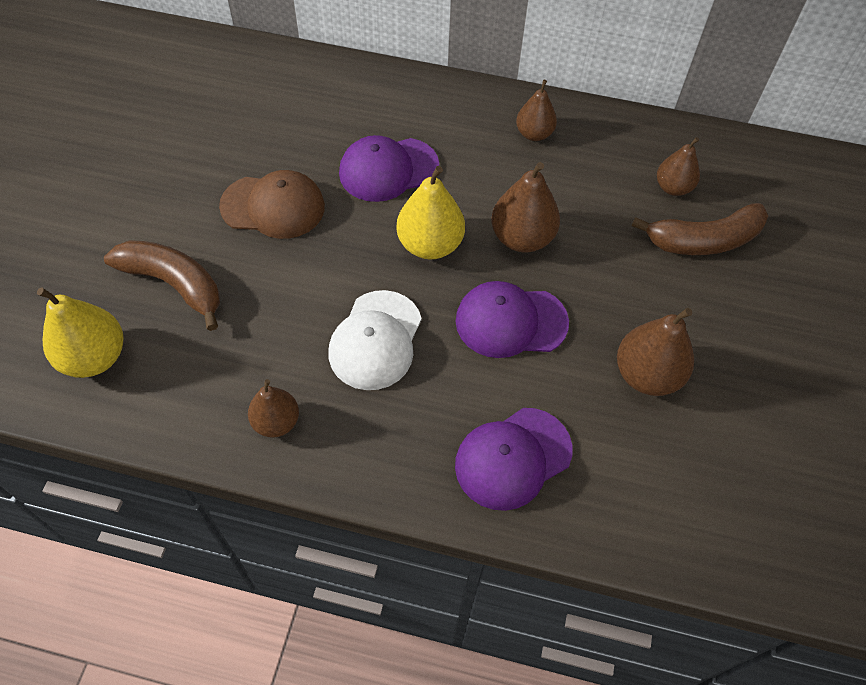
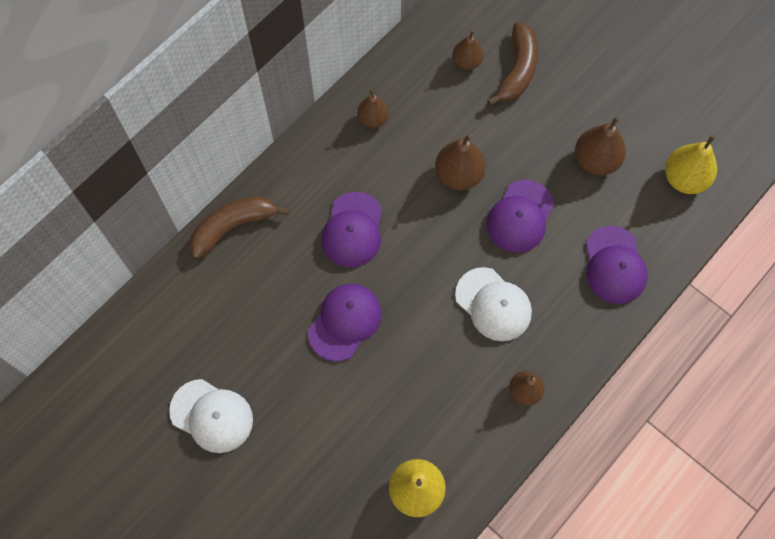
camera: 60 degrees left, 10 degrees up
brown banana [104,240,220,331] -> brown banana moved to [189,196,289,259]
brown cap [219,170,325,239] -> purple cap [308,284,382,361]
yellow pear [396,166,465,259] -> yellow pear moved to [665,135,717,194]
none -> white cap [169,379,253,453]

